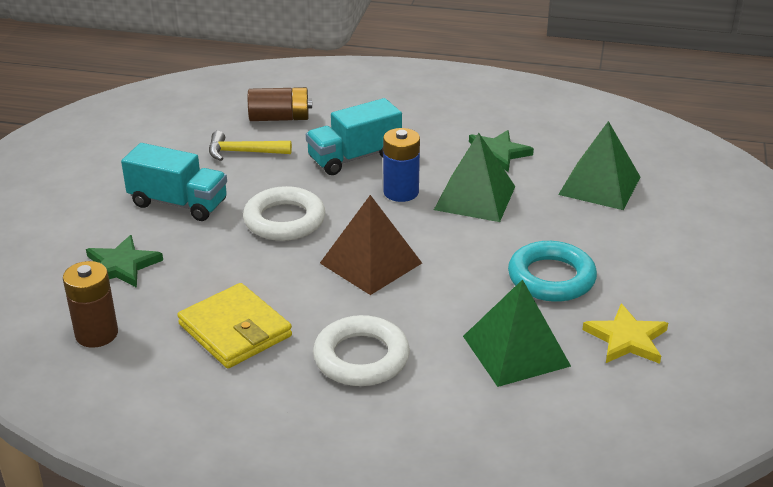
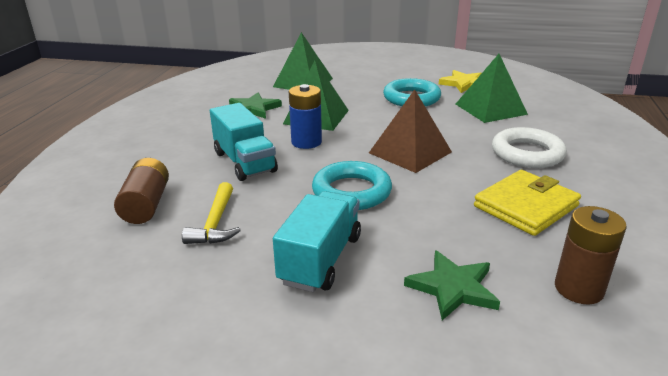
camera: 90 degrees left, 5 degrees down
white ring [243,186,325,241] -> turquoise ring [312,161,392,210]

